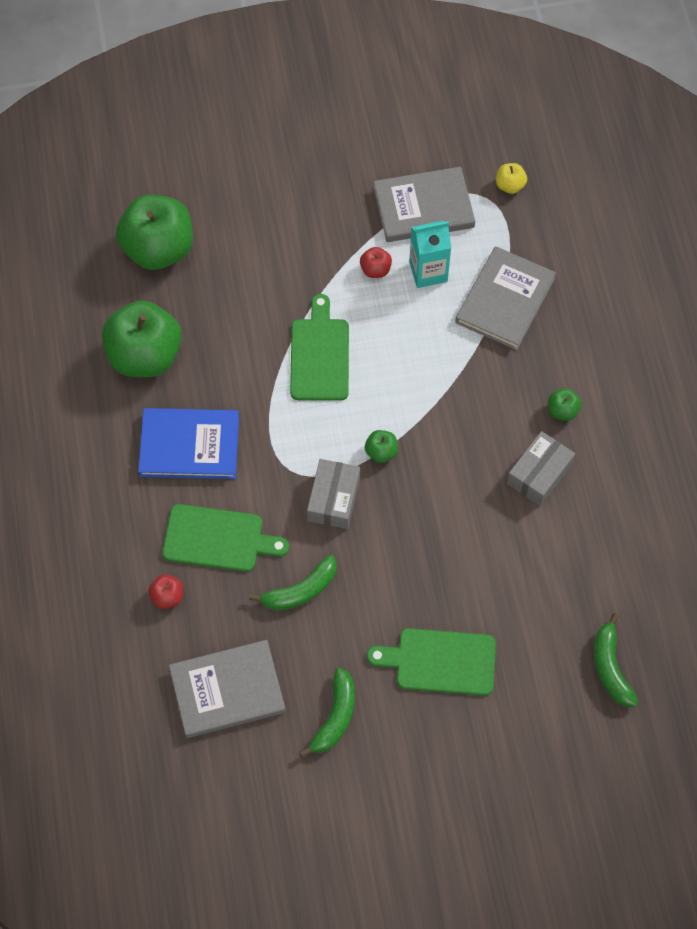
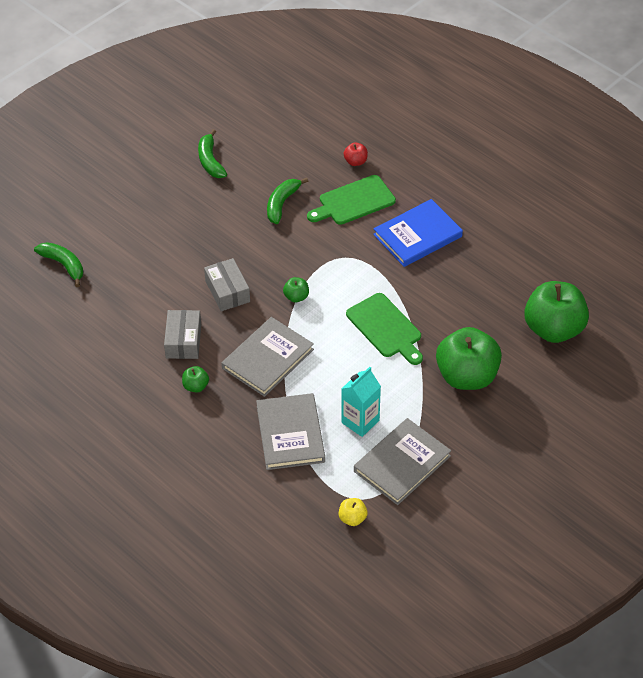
camera: 145 degrees right, 15 degrees down
green apple [102,300,182,377] -> green apple moved to [436,327,502,390]
grey book [169,640,286,738] -> grey book moved to [221,317,314,397]
grey box [307,459,360,529] -> grey box moved to [204,258,250,311]
red apple [360,247,392,278] -> none
green cutting board [367,628,496,696] -> none

